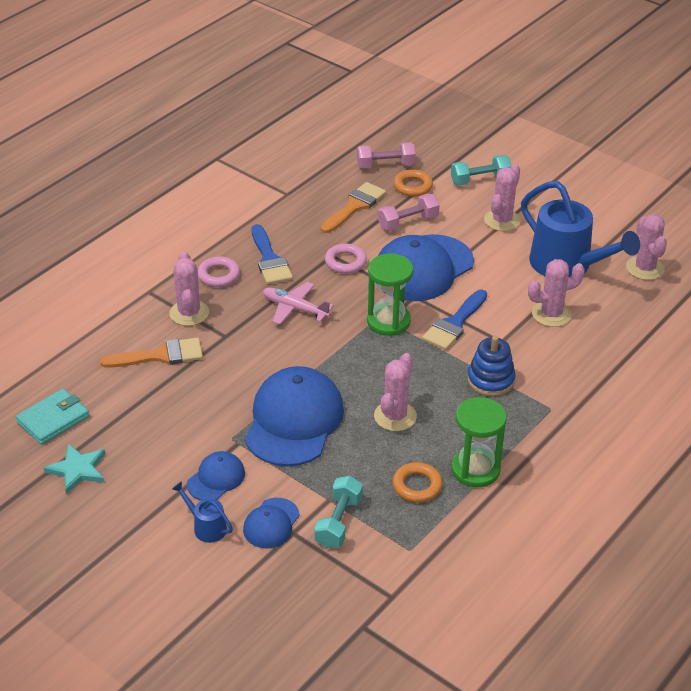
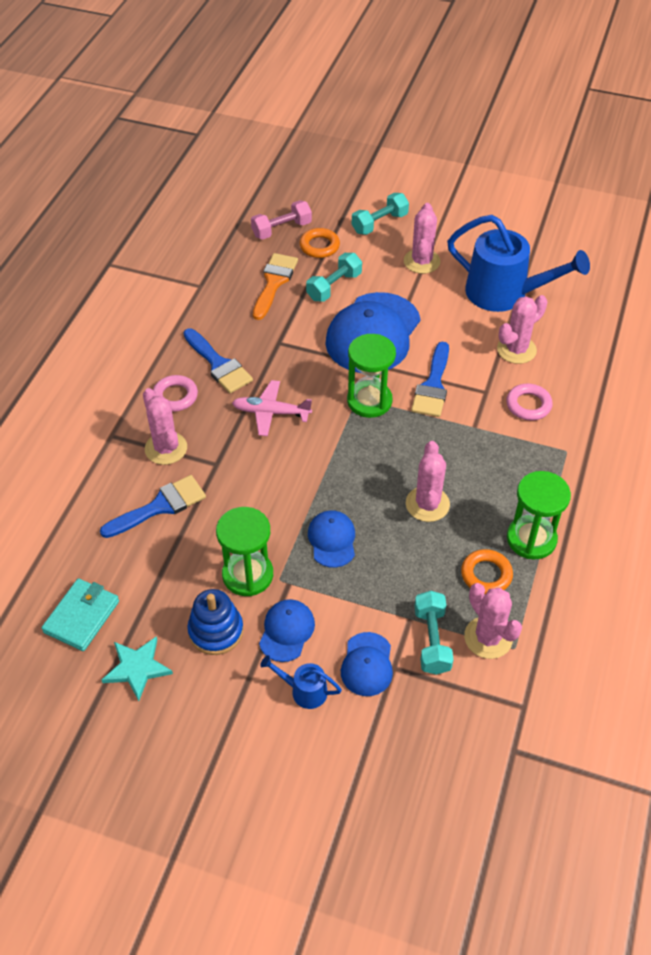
camera: 20 degrees left, 10 degrees up
orange brush [100,338,203,368] -> blue brush [100,475,206,538]
blue cap [245,366,344,466] -> blue cap [308,510,355,568], size x0.49
pink ring [325,244,367,274] -> pink ring moved to [506,384,553,421]
pink dumbbell [378,194,439,231] -> turquoise dumbbell [306,253,362,302]
blue stacking toy [467,336,516,397] -> blue stacking toy moved to [187,589,244,655]
pink cactus [626,214,667,280] -> pink cactus moved to [464,583,522,659]
none -> green hourglass [216,507,273,596]

